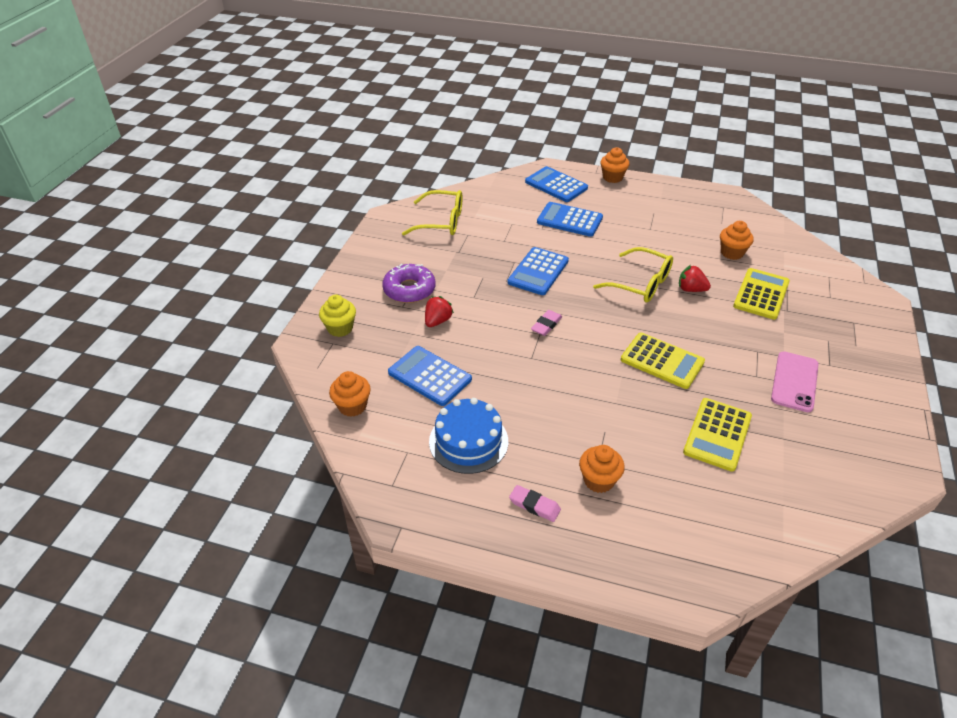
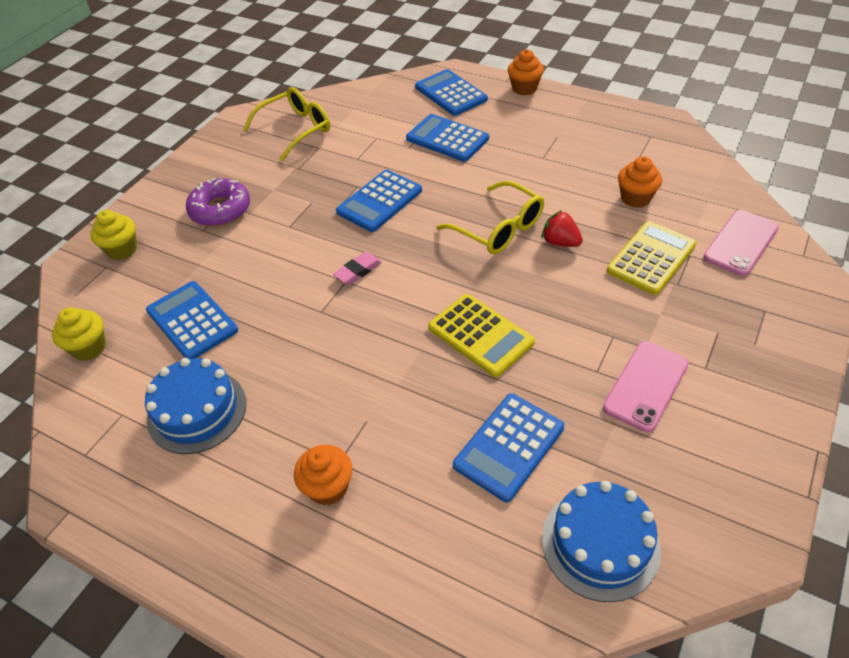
camera: 15 degrees right, 5 degrees up
orange cupcake [329,371,371,417] -> yellow cupcake [52,307,106,361]
yellow glasses [402,190,463,235] -> yellow glasses turned 60 degrees counterclockwise [243,87,330,161]
red strawberry [425,296,454,327] -> none
pink eraser [509,485,561,522] -> none
yellow calculator [683,398,752,472] -> blue calculator [453,393,564,502]
none -> blue cake [542,481,661,602]
none -> pink phone [703,210,779,276]

